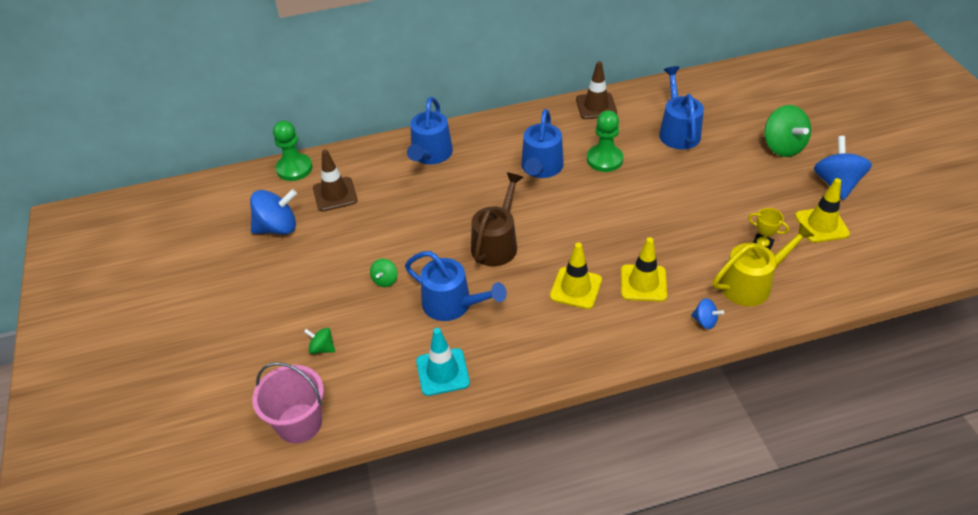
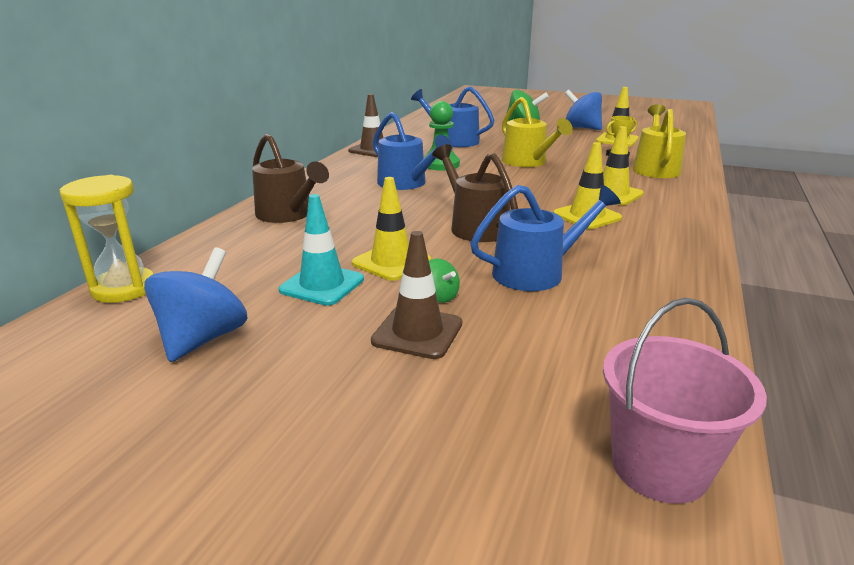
camera: 55 degrees left, 20 degrees down
green pawn [273,120,312,181] -> yellow hourglass [60,175,154,303]
green spinning top [304,328,335,354] -> none
brown traffic cone [313,149,358,212] -> brown traffic cone moved to [371,231,462,359]
blue watering can [407,97,453,164] -> brown watering can [252,133,329,223]
turquoise traffic cone [416,328,470,396] -> turquoise traffic cone moved to [279,194,364,306]
blue spinning top [691,298,724,329] -> none
none -> yellow traffic cone [352,177,431,281]
none -> yellow watering can [502,97,573,167]

